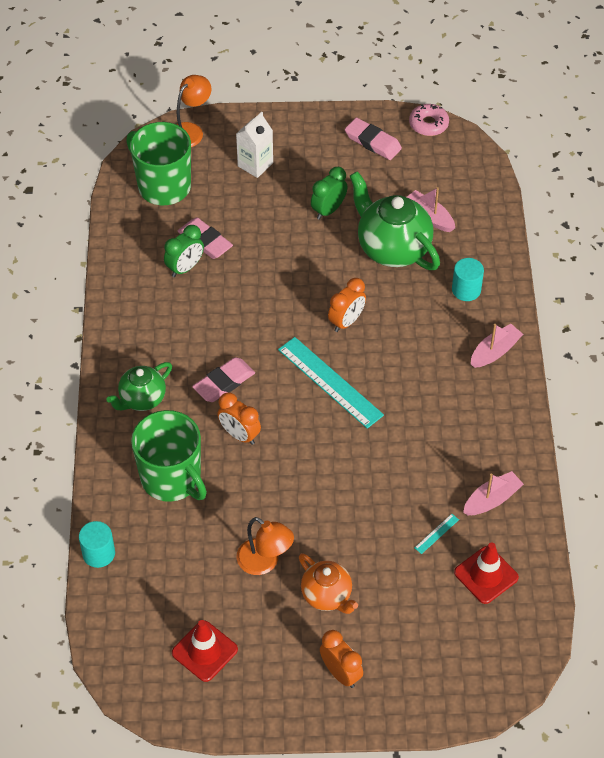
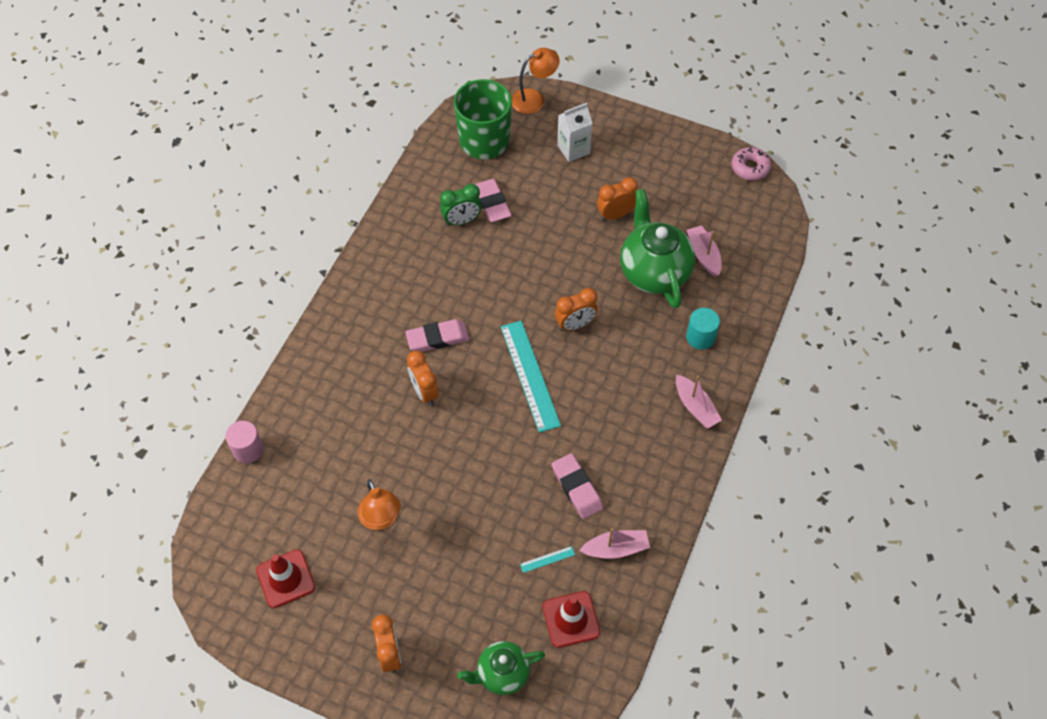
camera: 25 degrees right, 5 degrees up
turquoise cylinder [79,521,115,568] -> pink cylinder [226,421,263,463]
green teapot [106,362,172,411] -> green teapot moved to [457,641,545,695]
green mug [131,410,207,502] -> none
orange teapot [299,553,358,614] -> none
green clock [311,167,348,220] -> orange clock [597,177,638,221]
pink eraser [345,118,402,160] -> pink eraser moved to [552,453,603,519]
pink boat [471,324,523,368] -> pink boat turned 75 degrees clockwise [676,375,722,429]

